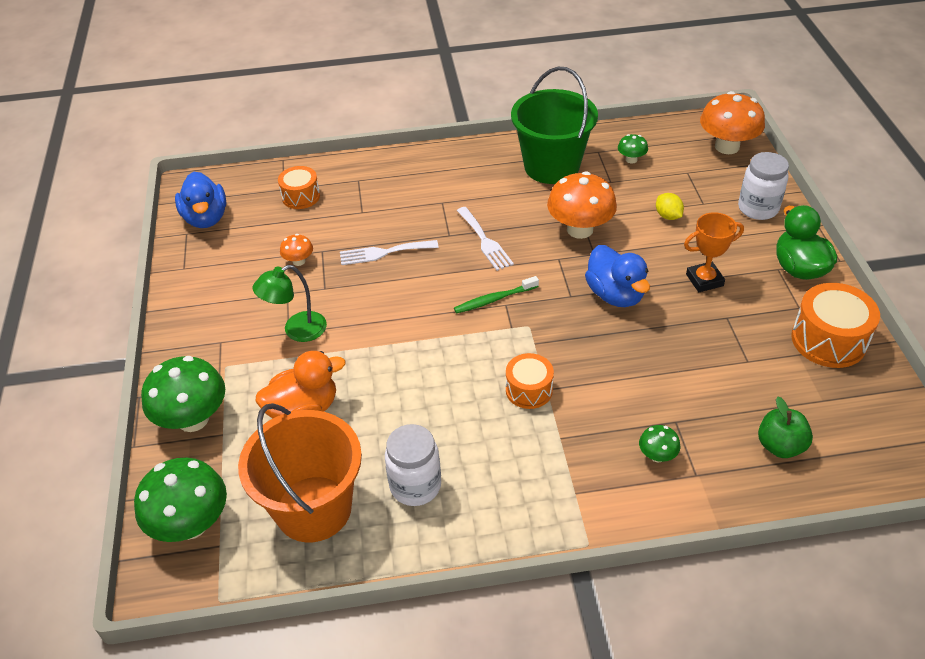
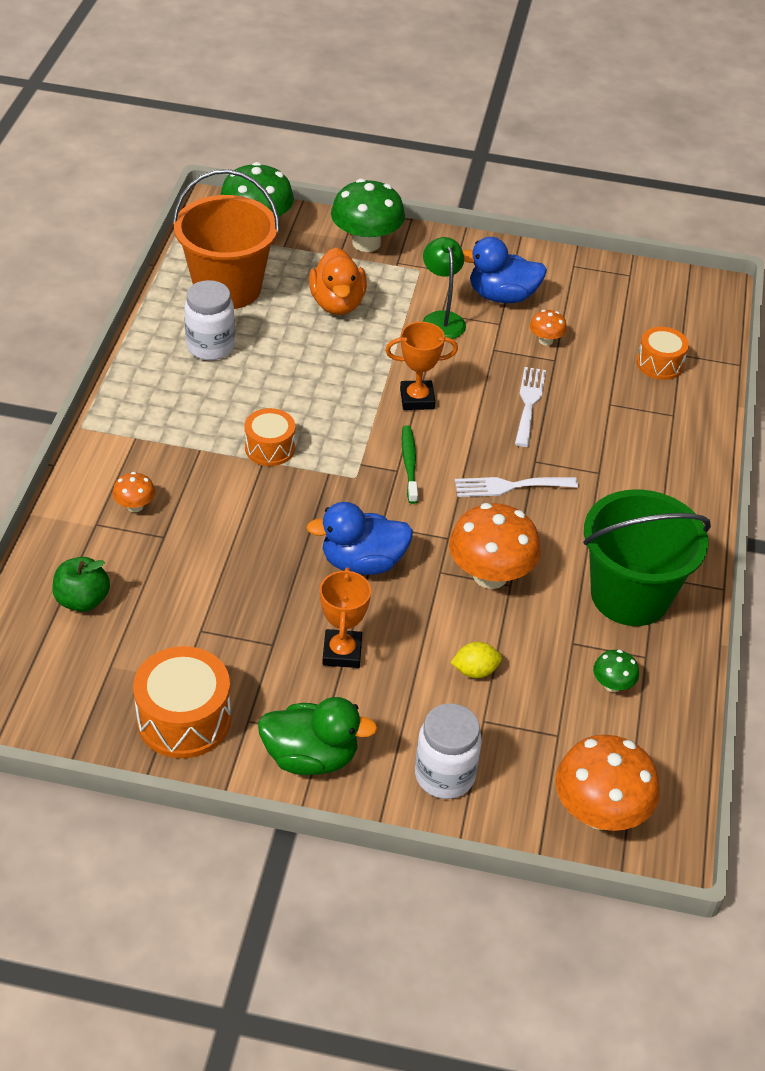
camera: 105 degrees right, 0 degrees up
blue duck [175,172,226,228] -> blue duck moved to [463,237,547,303]
green mushroom [639,425,680,462] -> orange mushroom [113,472,155,512]
none -> orange trophy [385,322,458,410]

